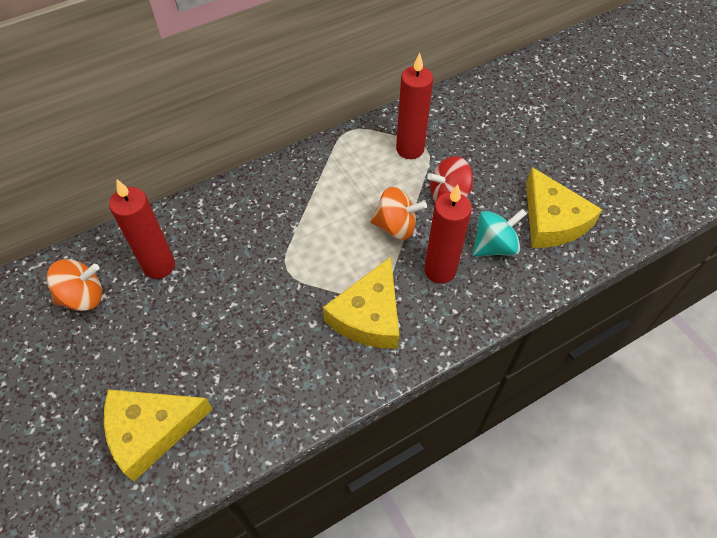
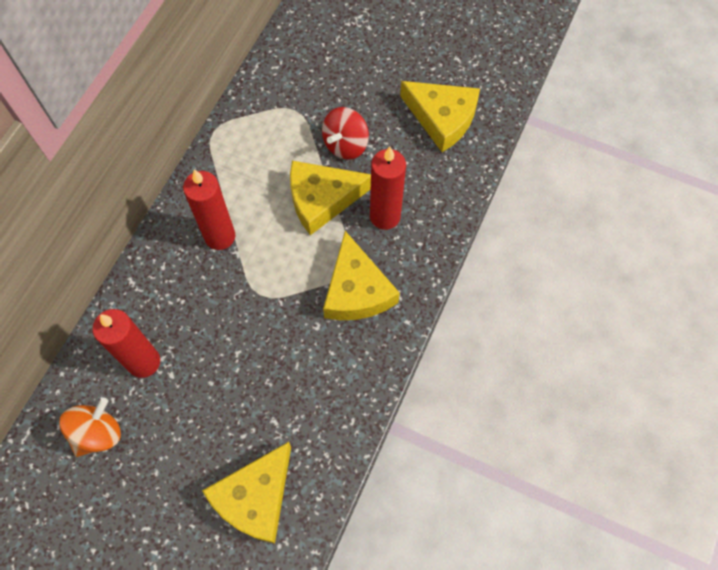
camera: 35 degrees left, 10 degrees up
orange spinning top [370,187,427,240] -> yellow cheese [290,161,371,235]
red candle [396,53,433,159] -> red candle moved to [183,169,235,250]
turquoise spinning top [473,209,527,256] -> none

